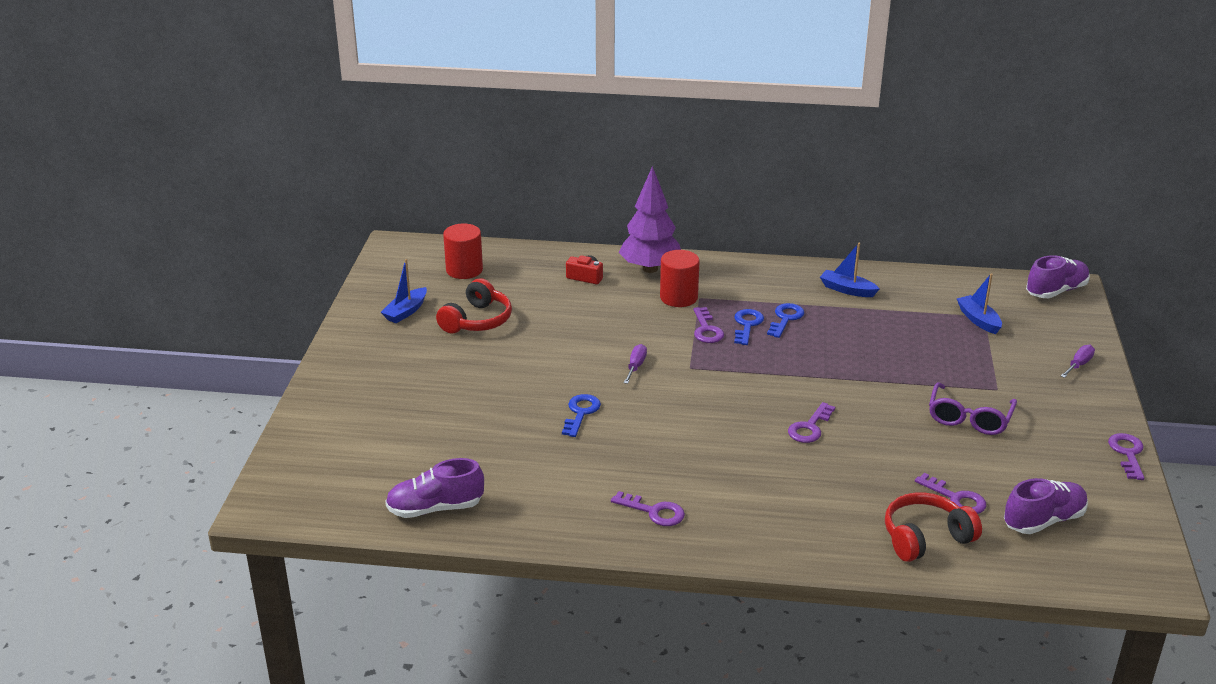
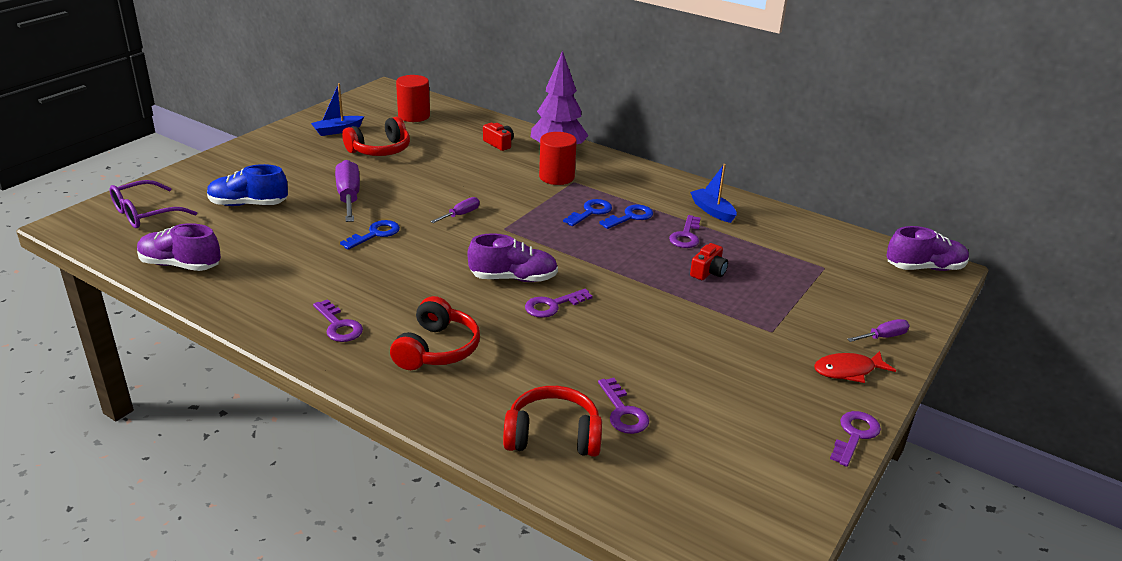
camera: 25 degrees right, 0 degrees up
purple key [693,307,724,343] -> purple key moved to [669,215,701,248]
purple glasses [929,382,1017,435] -> purple glasses moved to [110,180,197,228]
blue boat [957,273,1002,334] -> none
purple shoe [1004,478,1088,534] -> purple shoe moved to [467,233,558,282]
none -> blue shoe [207,164,288,206]
none -> purple screwdriver [335,160,360,222]
none -> red headphones [390,296,480,370]
none -> red camera [690,243,728,280]
none -> red fish [814,351,896,383]

